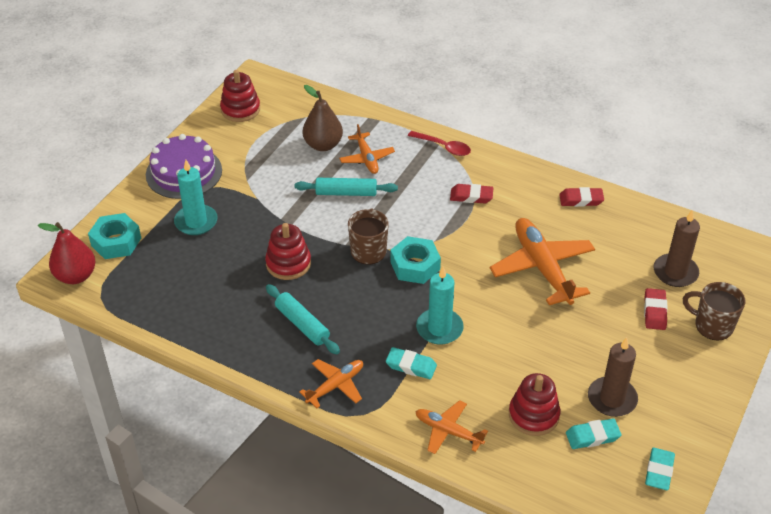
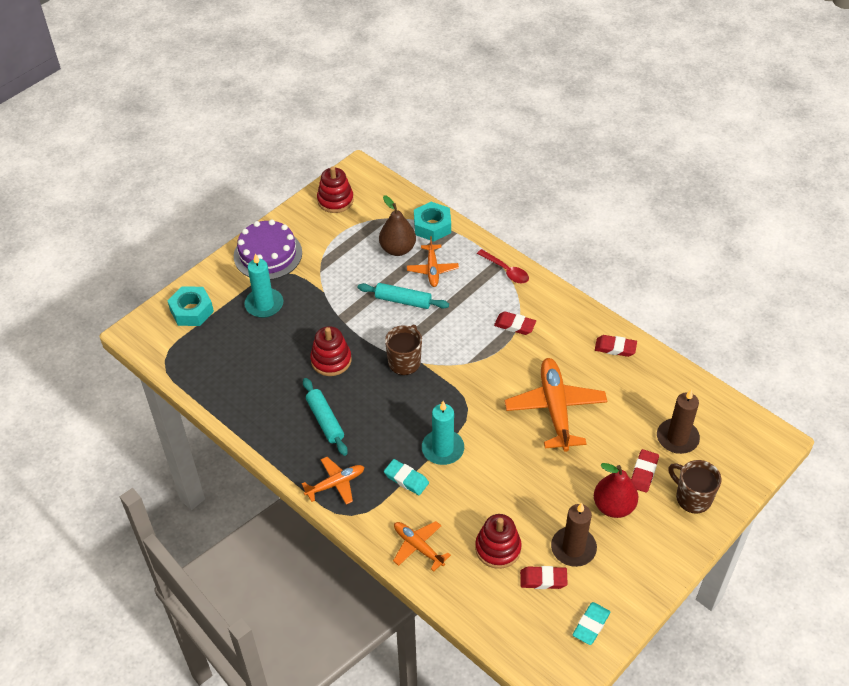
camera: 15 degrees right, 5 degrees up
red pear [38,222,96,284] -> red pear moved to [594,463,638,518]
turquoise nut [390,236,441,284] -> turquoise nut moved to [414,202,451,242]
turquoise eraser [566,419,621,449] -> red eraser [520,566,568,589]

